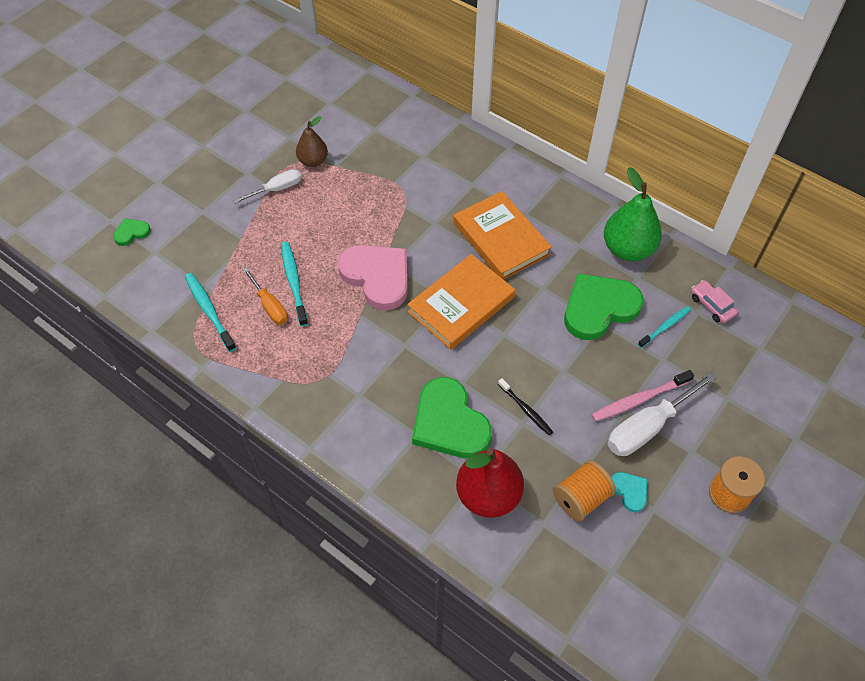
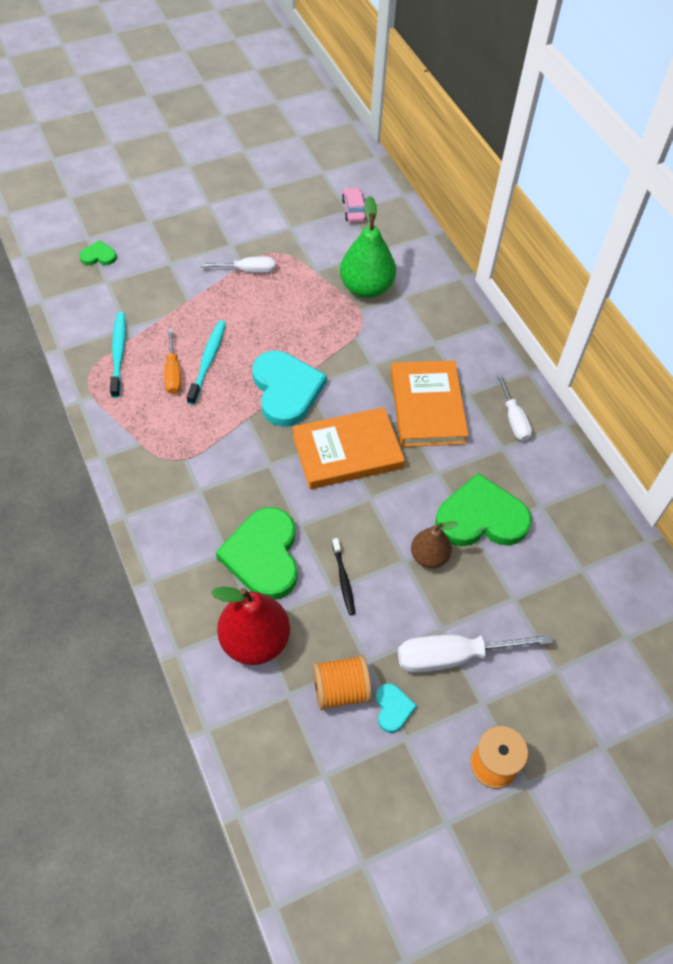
camera: 25 degrees right, 0 degrees up
brown pear [296,116,328,167] -> brown pear moved to [411,521,458,568]
pink heart [338,245,408,310] -> turquoise heart [253,351,327,427]
pink toothbrush [591,370,694,422] -> none
green pear [604,167,662,261] -> green pear moved to [340,196,396,298]
turquoise toothbrush [638,306,691,348] -> none
pink car [691,280,738,323] -> pink car moved to [342,188,367,222]
none -> white screwdriver [496,373,532,441]

